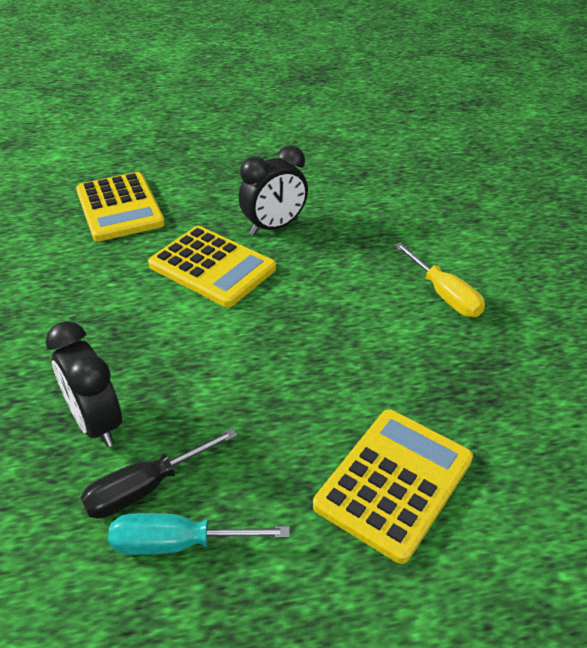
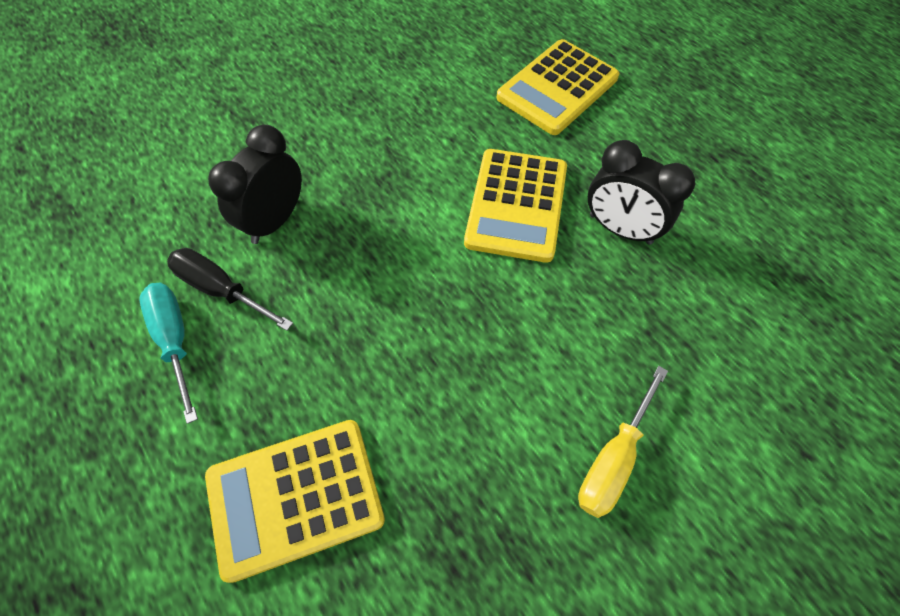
camera: 65 degrees right, 20 degrees up
yellow calculator [313,409,473,564] -> yellow calculator turned 150 degrees clockwise [205,420,385,583]

